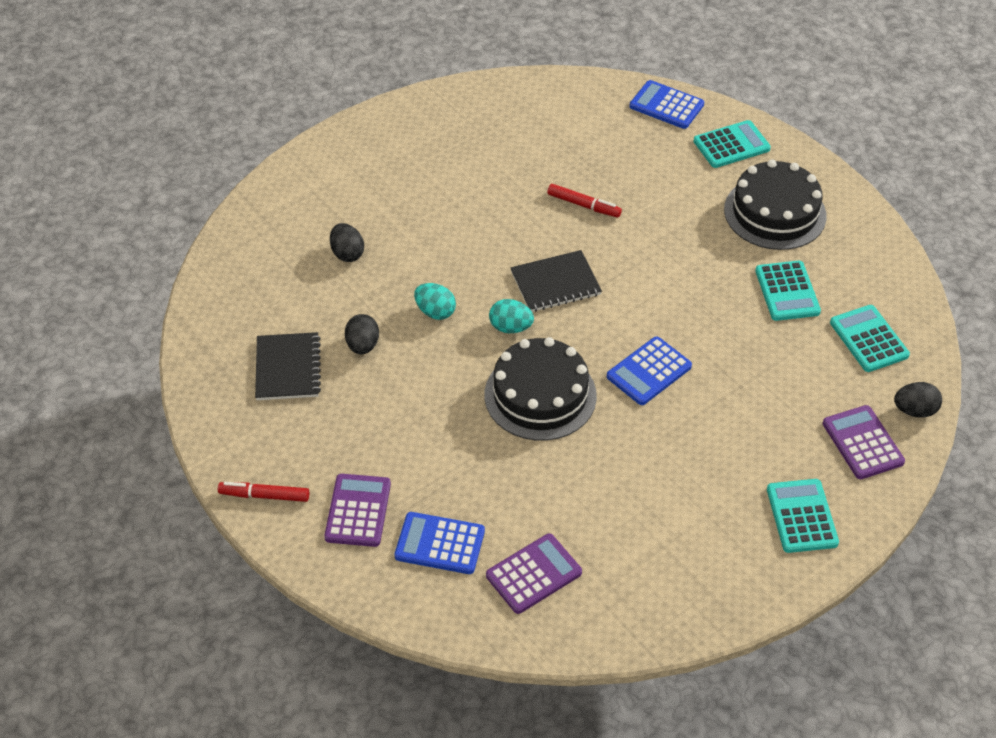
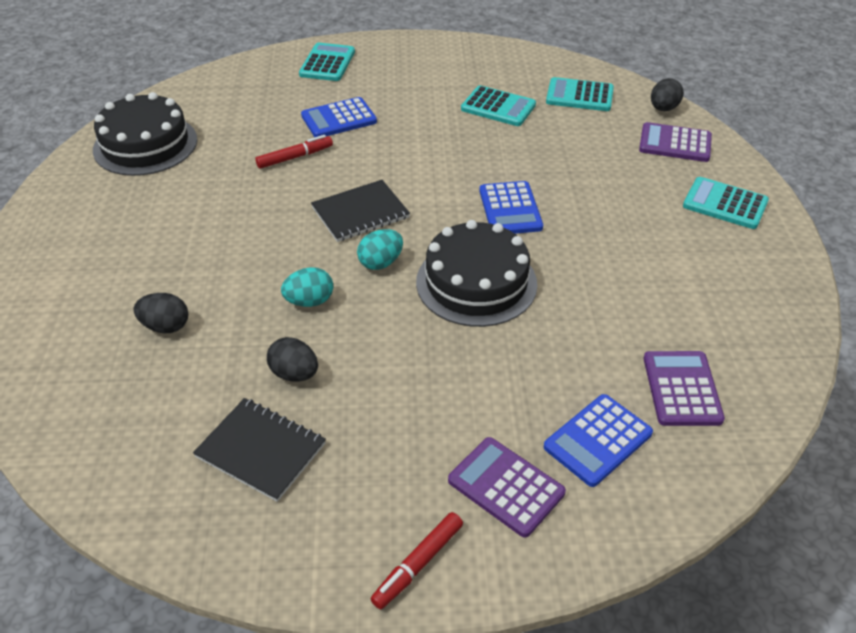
camera: 55 degrees left, 5 degrees down
black notebook [511,250,602,312] -> black notebook turned 45 degrees clockwise [311,180,410,242]
blue calculator [630,80,704,129] -> blue calculator moved to [301,97,377,137]
black cake [724,159,827,250] -> black cake moved to [93,92,197,176]

